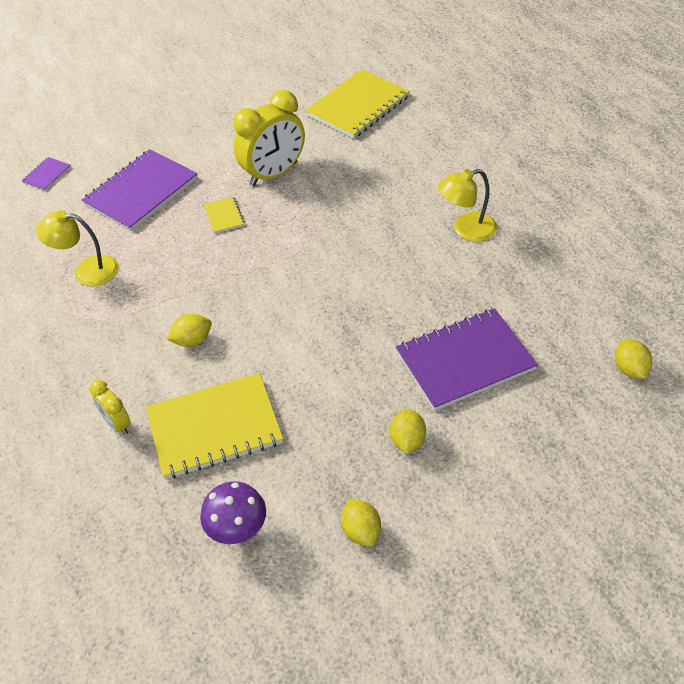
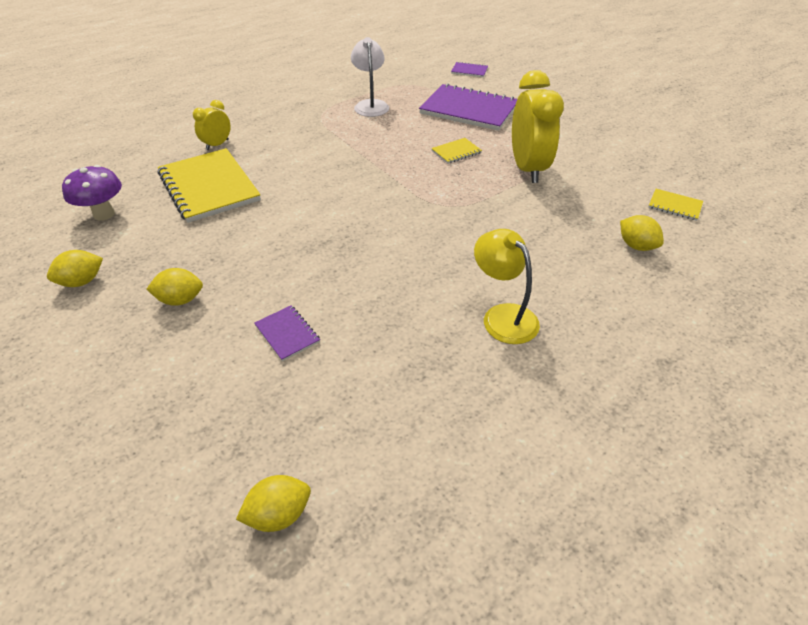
camera: 75 degrees right, 5 degrees down
yellow lamp [36,210,119,286] -> white lamp [351,37,389,117]
yellow lemon [167,314,212,347] -> yellow lemon moved to [620,215,664,251]
yellow clock [233,90,305,186] -> yellow clock turned 135 degrees counterclockwise [512,70,564,183]
yellow notebook [305,69,410,139] -> yellow notebook [648,189,703,221], size x0.44
purple notebook [396,308,538,411] -> purple notebook [254,305,320,361], size x0.44

